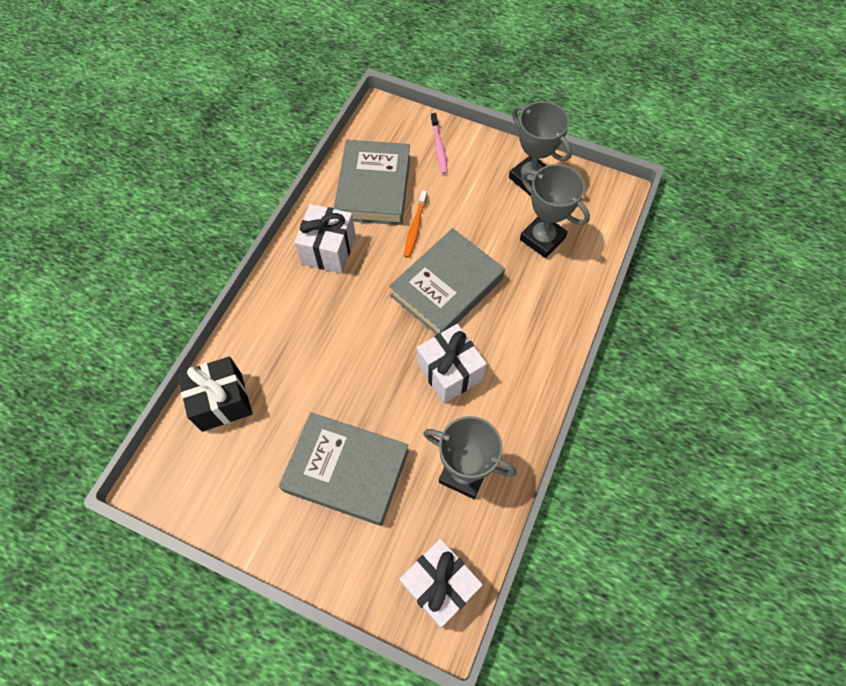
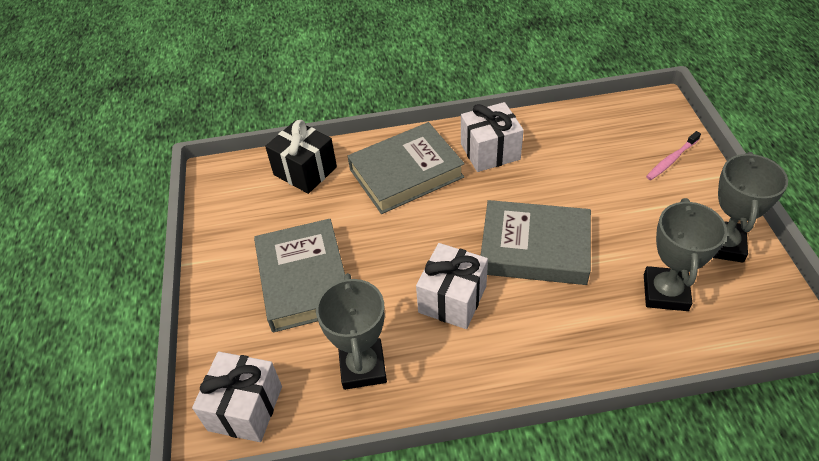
camera: 60 degrees right, 15 degrees down
grey book [334,140,410,225] -> grey book moved to [348,122,465,214]
orange toothbrush [404,190,427,258] -> none

